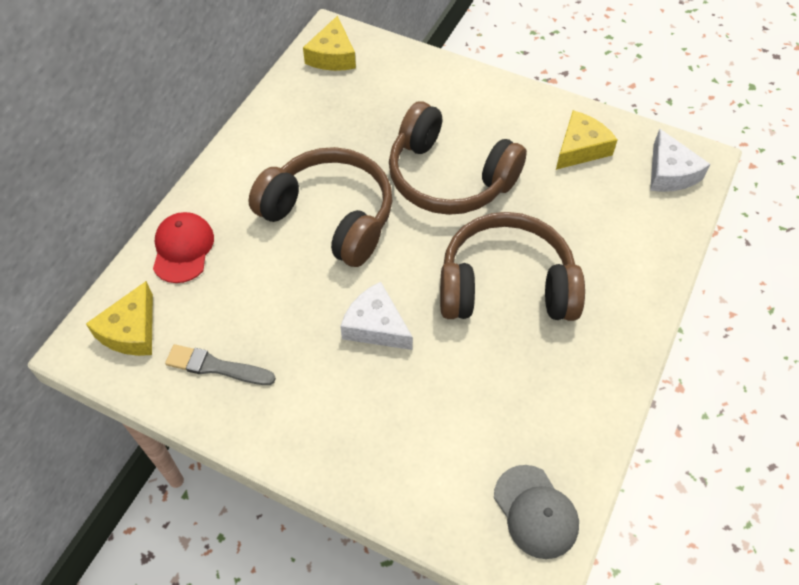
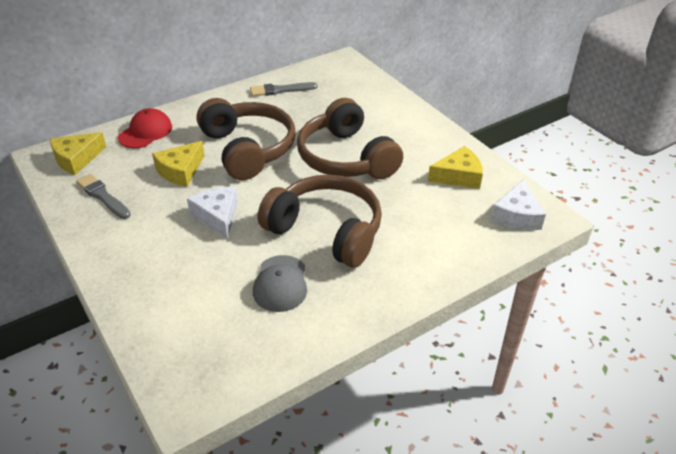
camera: 30 degrees right, 15 degrees down
yellow cheese [303,16,356,71] -> yellow cheese moved to [152,141,205,187]
grey cap [494,465,579,559] -> grey cap moved to [253,255,307,312]
none -> grey brush [250,82,318,96]

